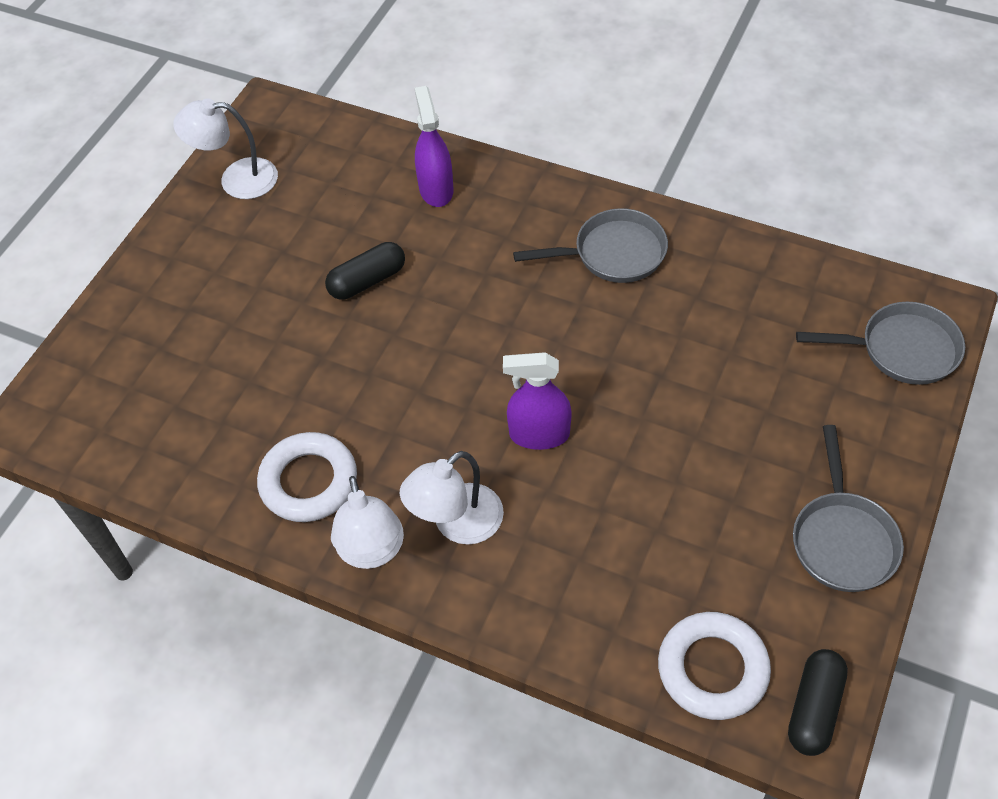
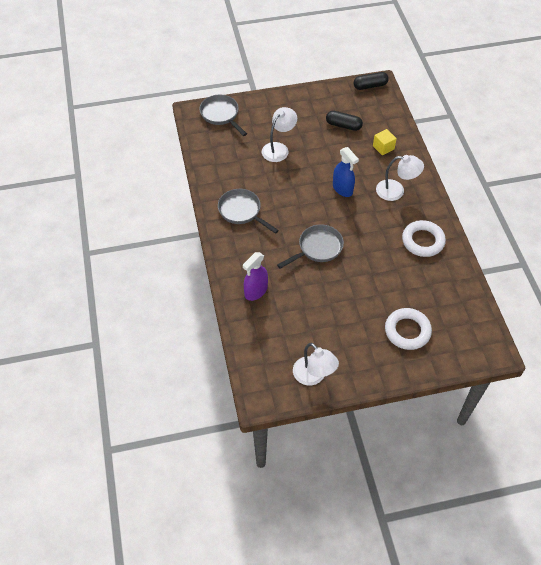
camera: 130 degrees left, 0 degrees up
black capsule [325,242,405,299] -> black capsule moved to [326,111,363,131]
white lamp [331,476,404,569] -> white lamp moved to [262,107,297,162]
purple spray bottle [503,352,572,450] -> blue spray bottle [333,147,359,197]
white ring [658,612,771,720] -> white ring moved to [385,308,432,350]
grey pan [793,425,904,592] -> grey pan moved to [277,224,344,269]
none -> yellow cube [373,129,397,156]

